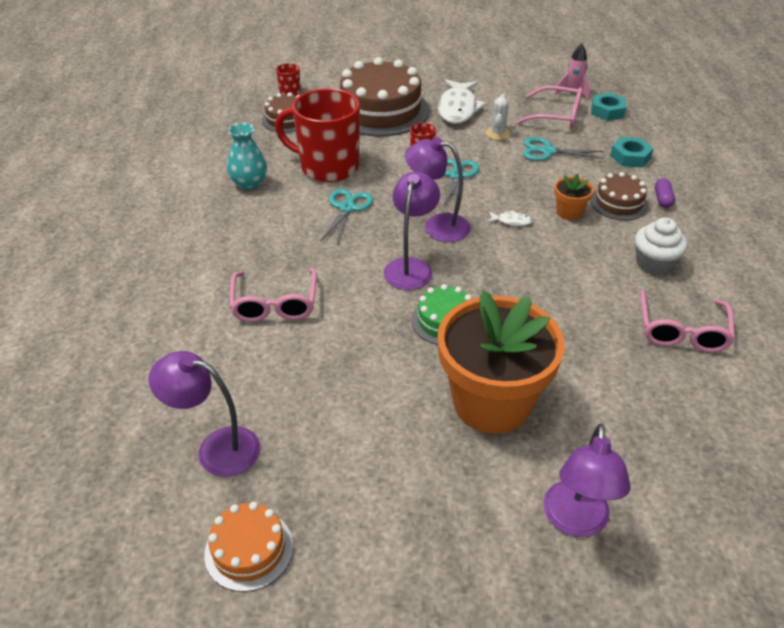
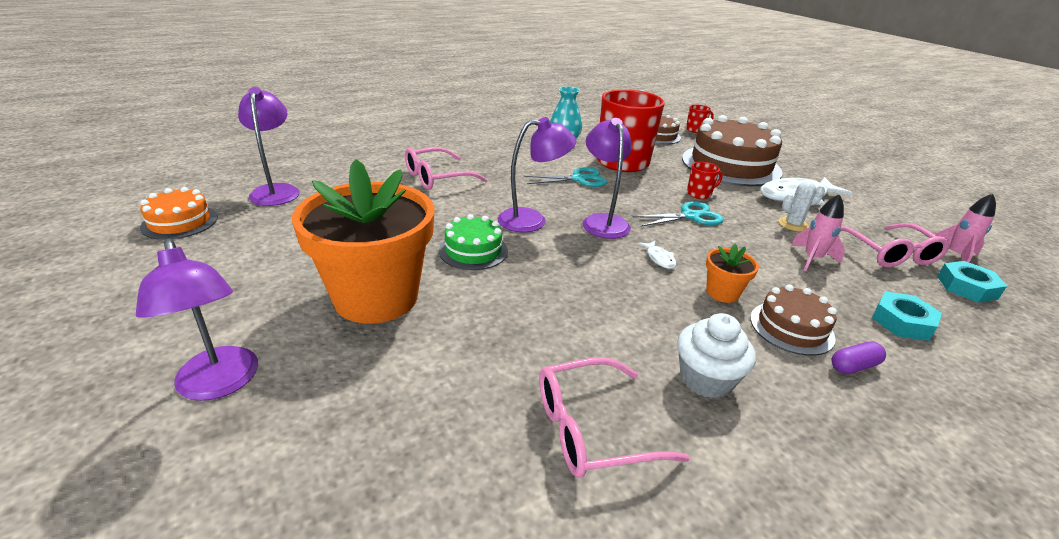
camera: 60 degrees right, 10 degrees down
turquoise scissors [523,137,604,161] -> pink rocket [791,194,845,271]
purple lamp [543,423,630,537] -> purple lamp turned 105 degrees counterclockwise [136,238,258,401]

